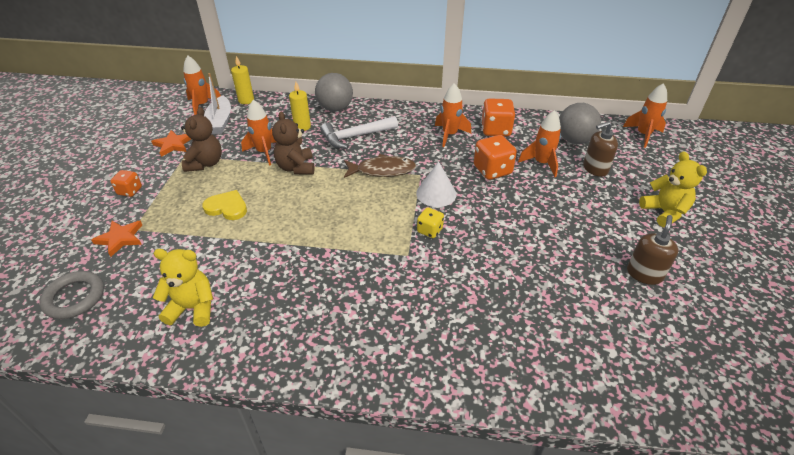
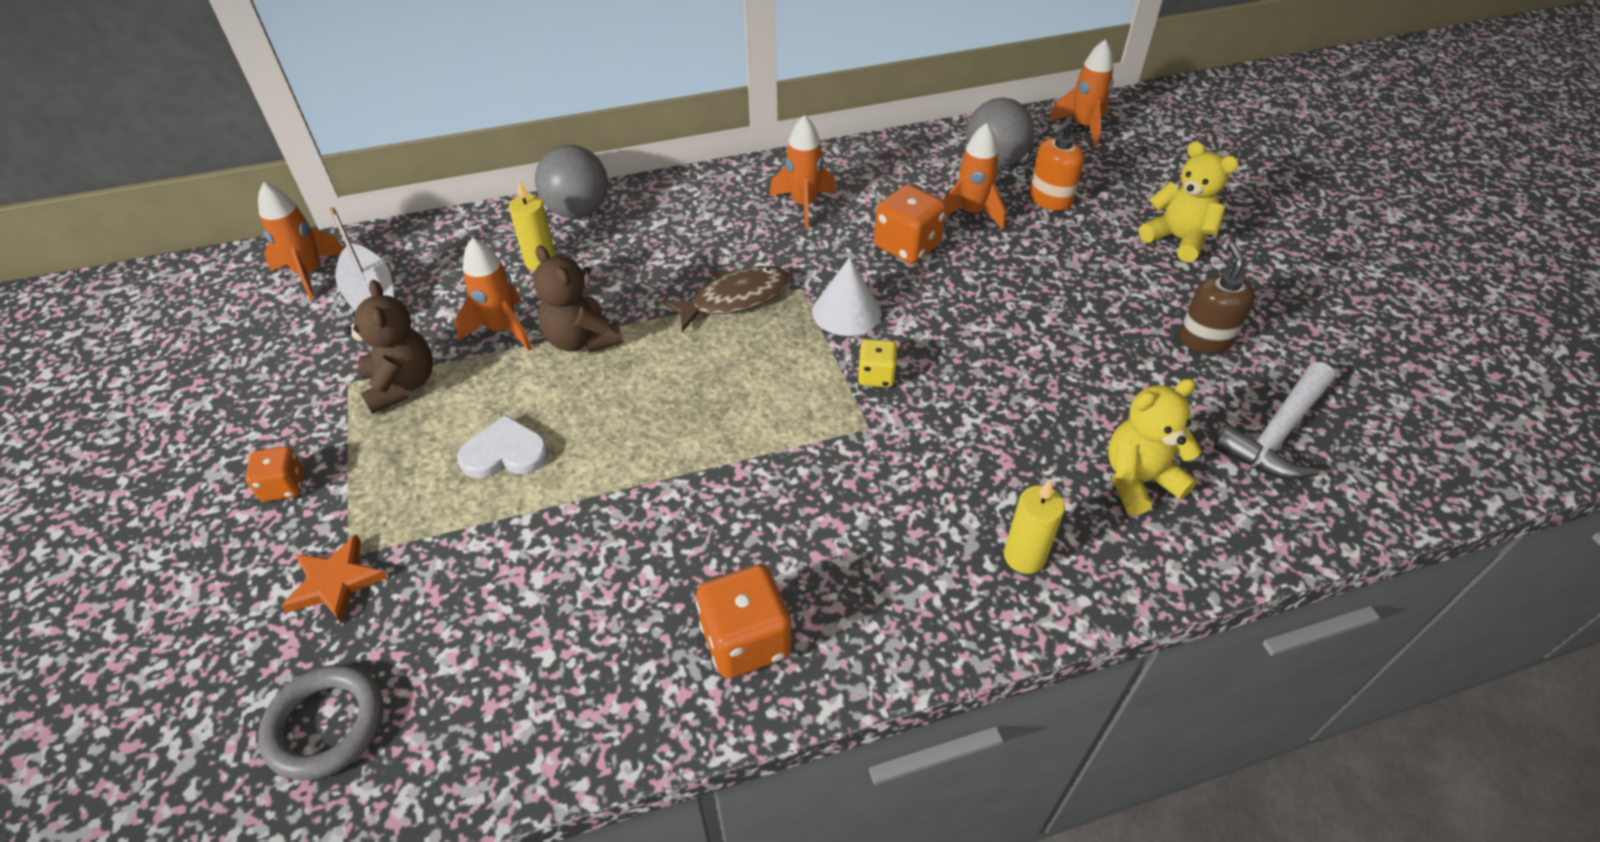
camera: 25 degrees left, 5 degrees up
orange star [151,130,191,157] -> none
yellow teddy bear [153,249,213,327] -> yellow teddy bear moved to [1108,379,1202,516]
yellow heart [202,190,247,220] -> white heart [457,415,549,478]
yellow candle [231,56,254,104] -> yellow candle moved to [1004,479,1065,574]
white hammer [320,116,398,149] -> white hammer moved to [1214,362,1335,480]
orange dice [481,98,515,136] -> orange dice moved to [696,565,792,678]
brown soap dispenser [583,121,618,177] -> orange soap dispenser [1029,120,1084,211]

